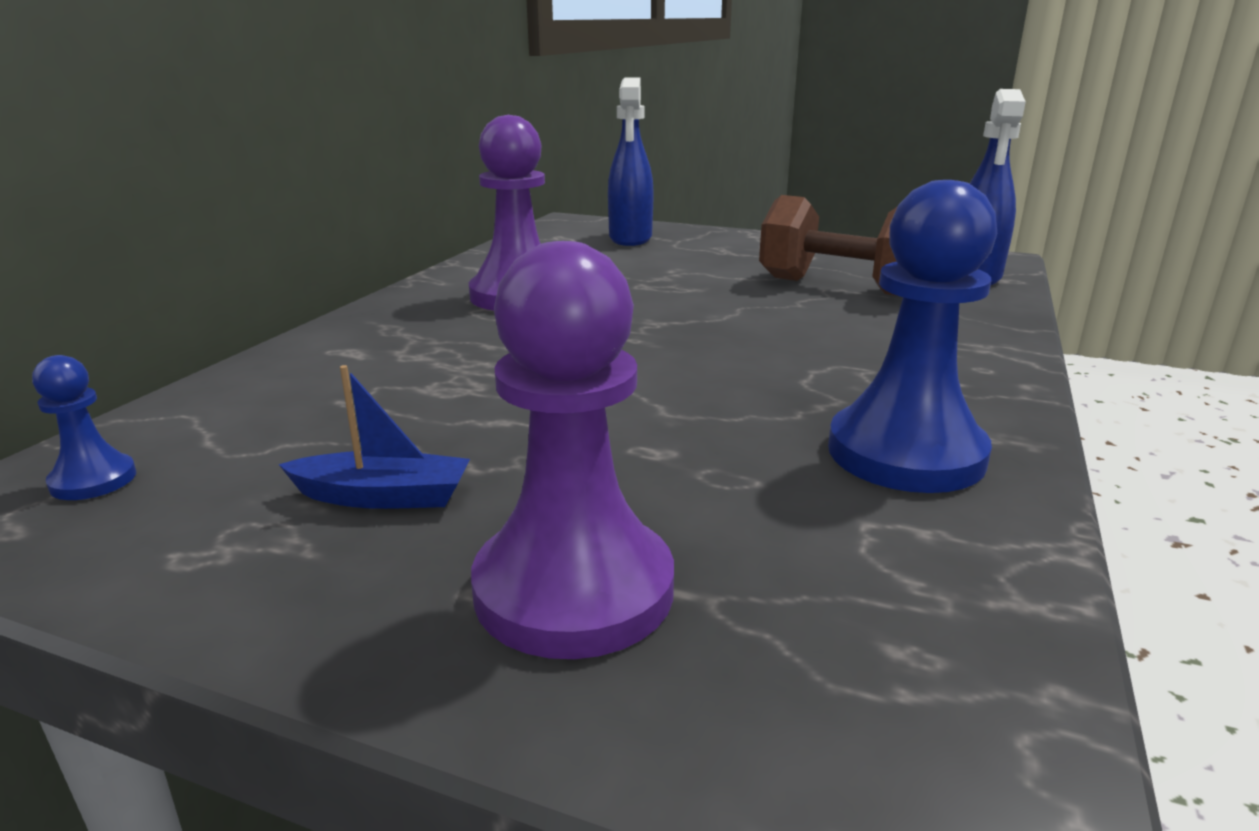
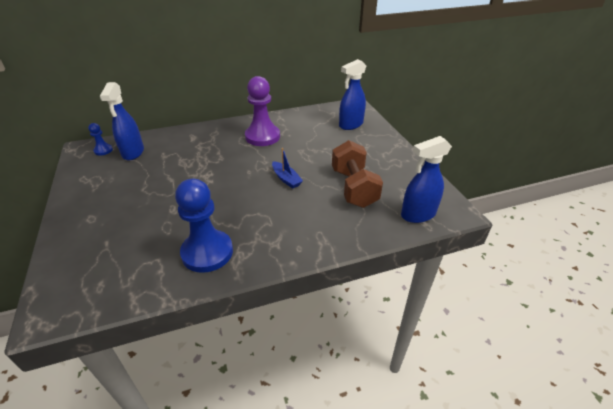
camera: 50 degrees right, 15 degrees up
blue boat [278,365,470,509] -> blue boat moved to [272,148,303,189]
purple pawn [471,241,674,659] -> none
none -> blue spray bottle [100,82,144,160]

